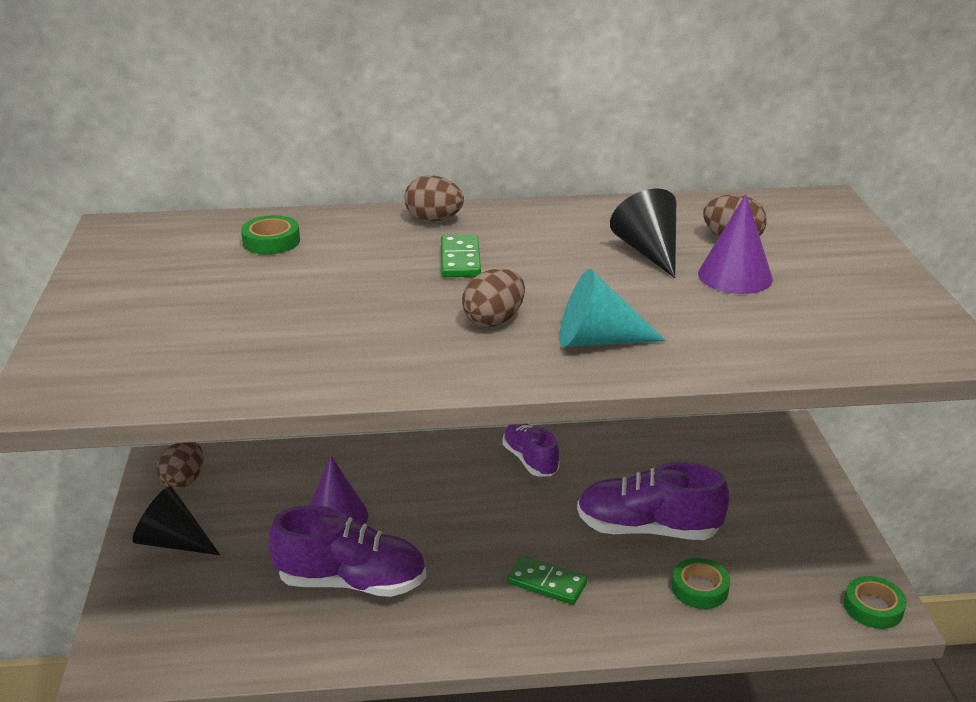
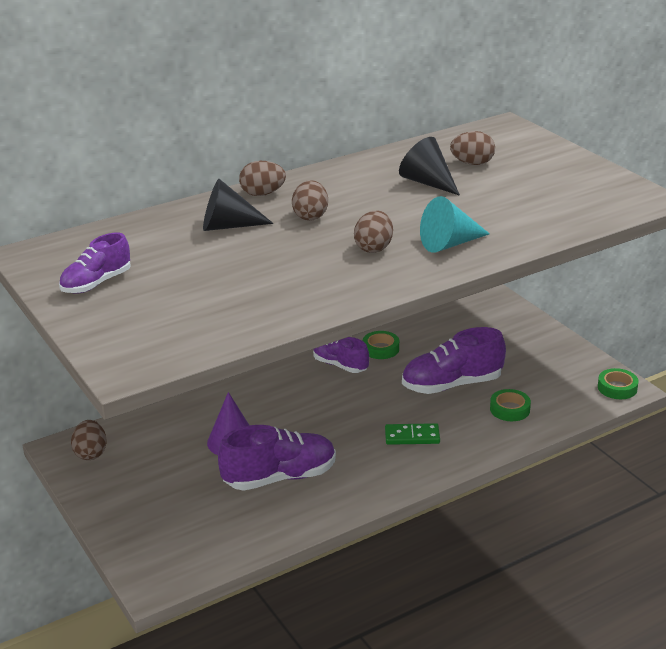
camera: 25 degrees left, 0 degrees up
black cone [132,486,220,555] -> black cone moved to [203,179,273,231]
green tape [241,215,300,255] -> green tape moved to [363,331,399,359]
green domino [441,235,481,277] -> brown egg [292,180,328,221]
purple cone [698,194,773,294] -> none
none -> purple shoe [59,233,131,294]

